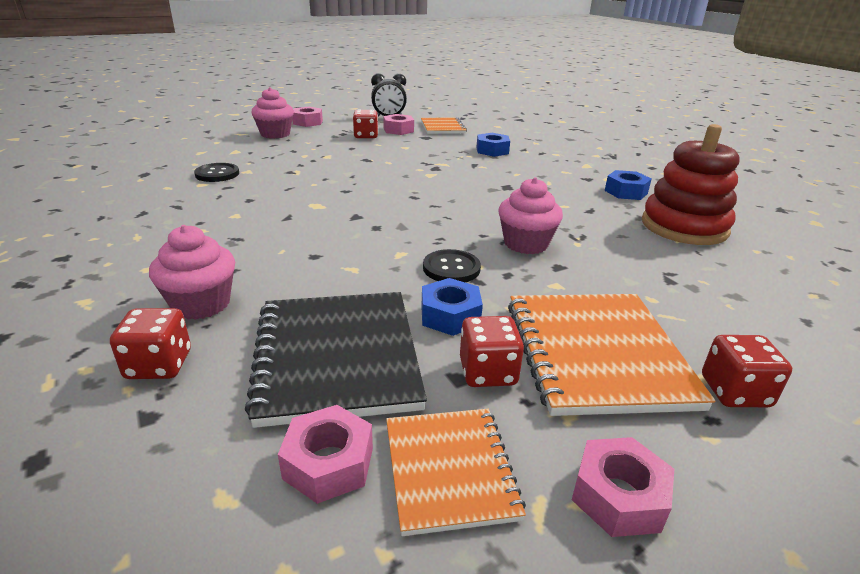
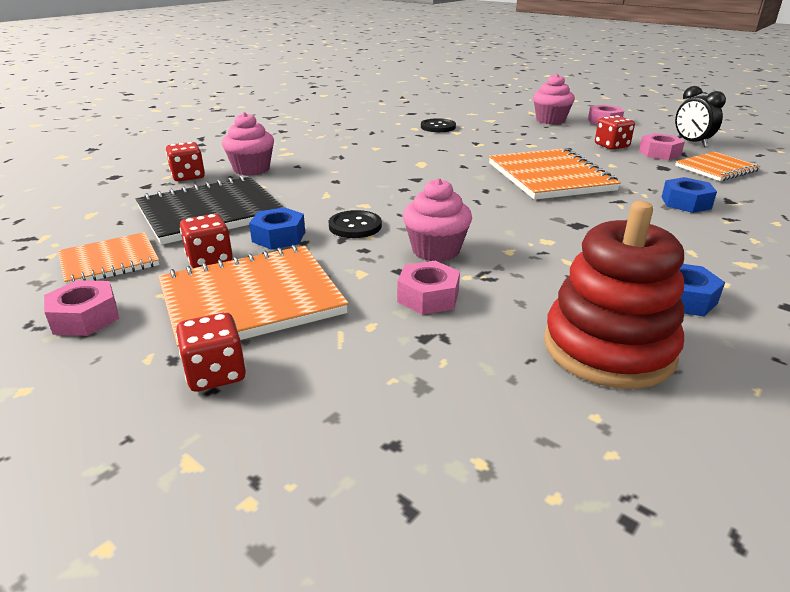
camera: 70 degrees right, 0 degrees up
pink nut [278,405,373,504] -> pink nut moved to [397,261,460,315]
none -> orange notebook [489,148,621,200]

